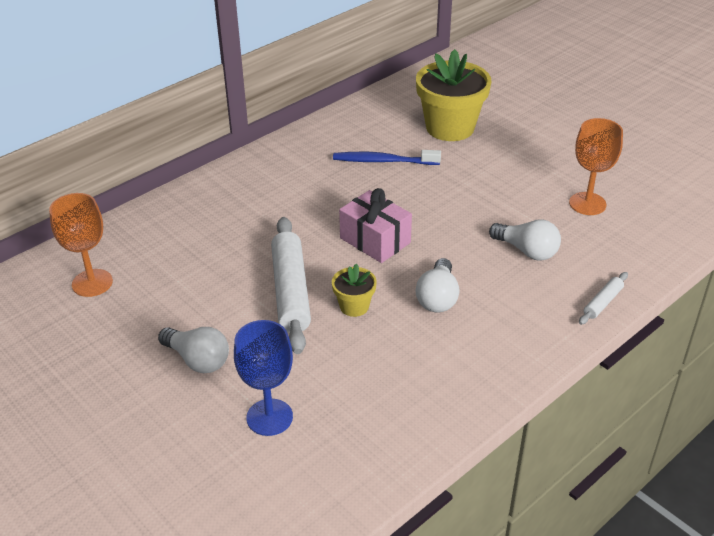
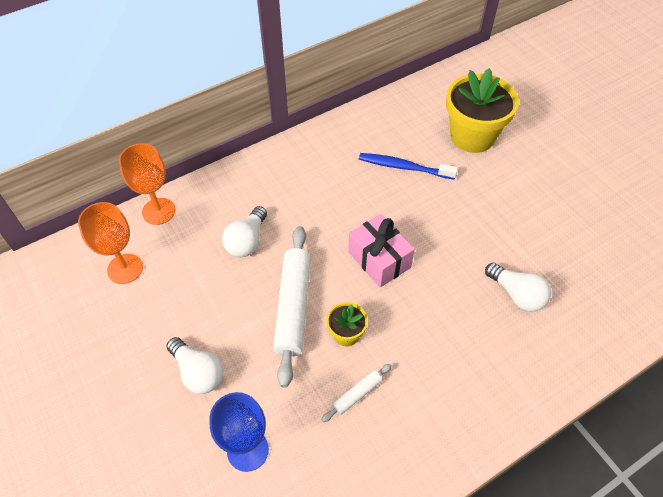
camera: 10 degrees right, 15 degrees up
white light bulb [416,258,459,312] -> white light bulb moved to [222,206,267,257]
orange goblet [569,118,623,215] -> orange goblet moved to [119,143,175,225]
white rolling pin [579,272,628,325] -> white rolling pin moved to [321,364,392,422]

